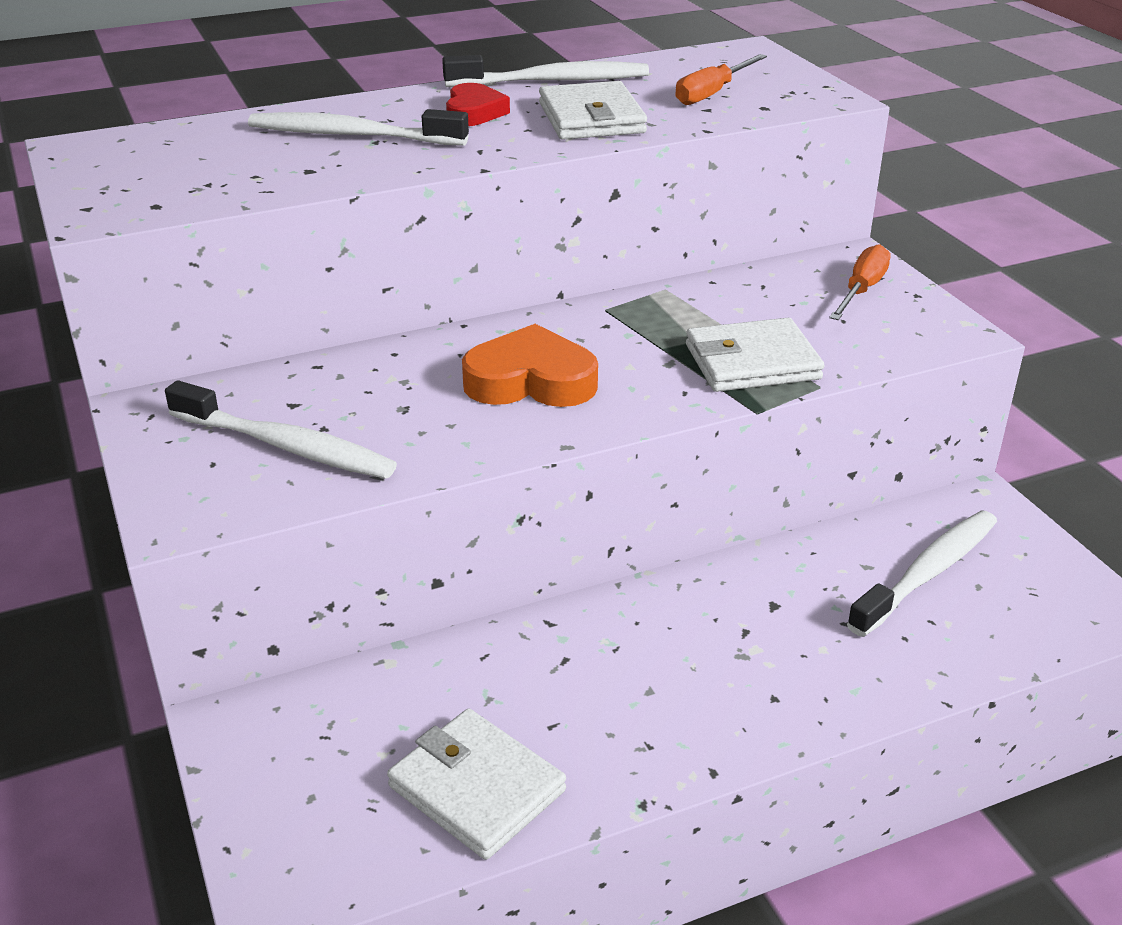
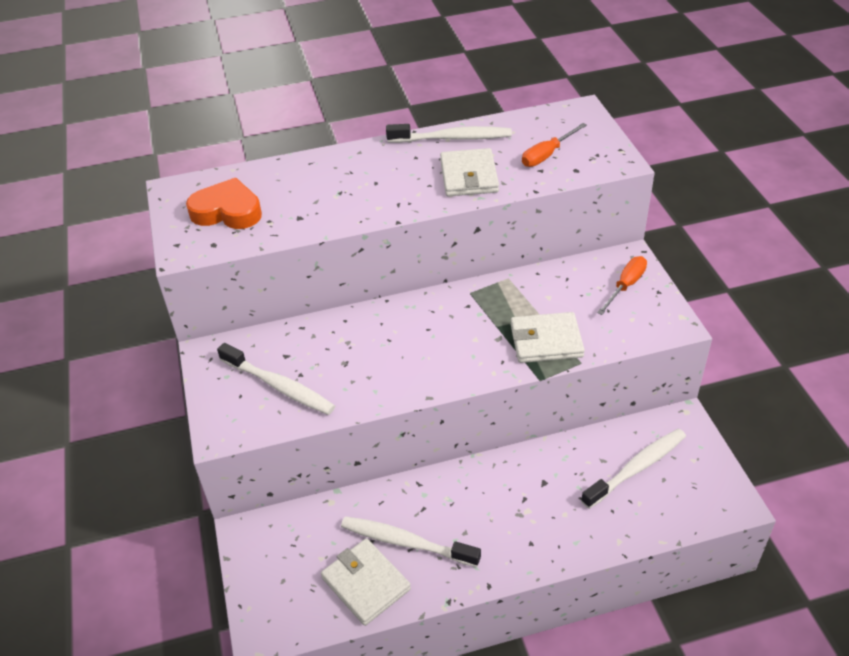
camera: 10 degrees right, 10 degrees up
white toothbrush [248,109,469,146] -> white toothbrush moved to [341,516,481,567]
red heart [446,83,510,126] -> none
orange heart [462,324,598,407] -> orange heart moved to [186,178,262,229]

